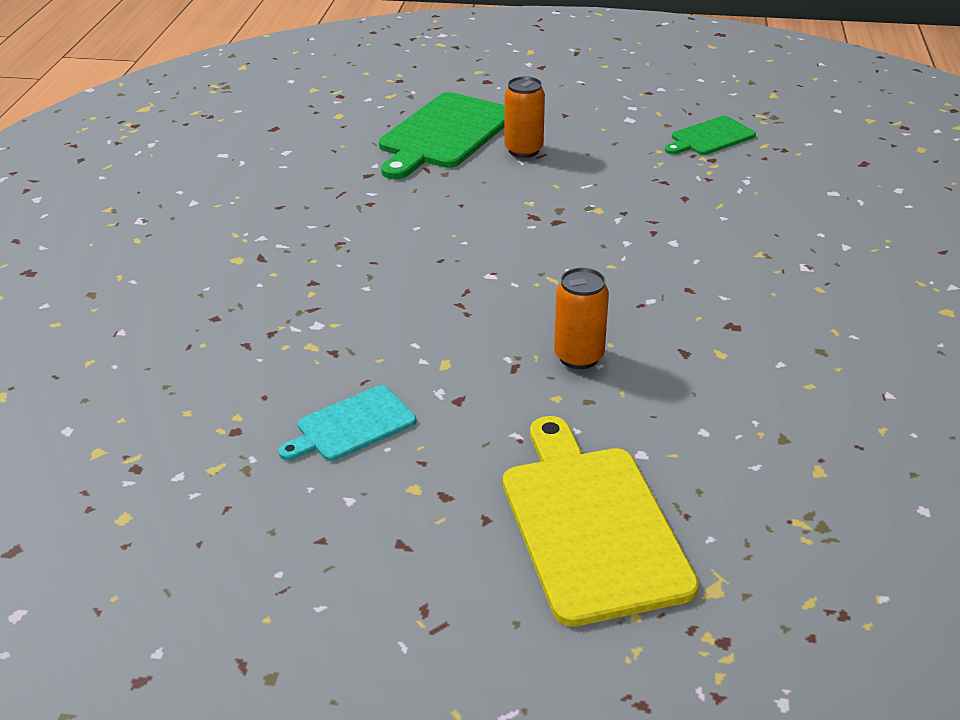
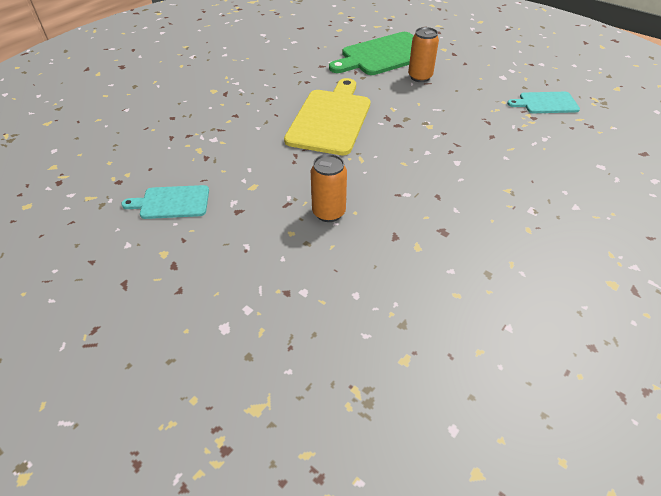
camera: 30 degrees right, 10 degrees up
yellow cutting board [503,416,699,627] -> yellow cutting board moved to [284,78,371,155]
green cutting board [665,116,756,155] -> turquoise cutting board [507,92,580,113]

